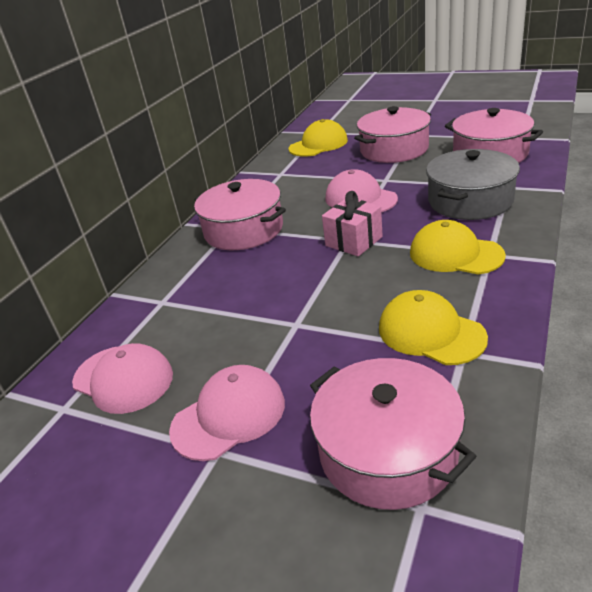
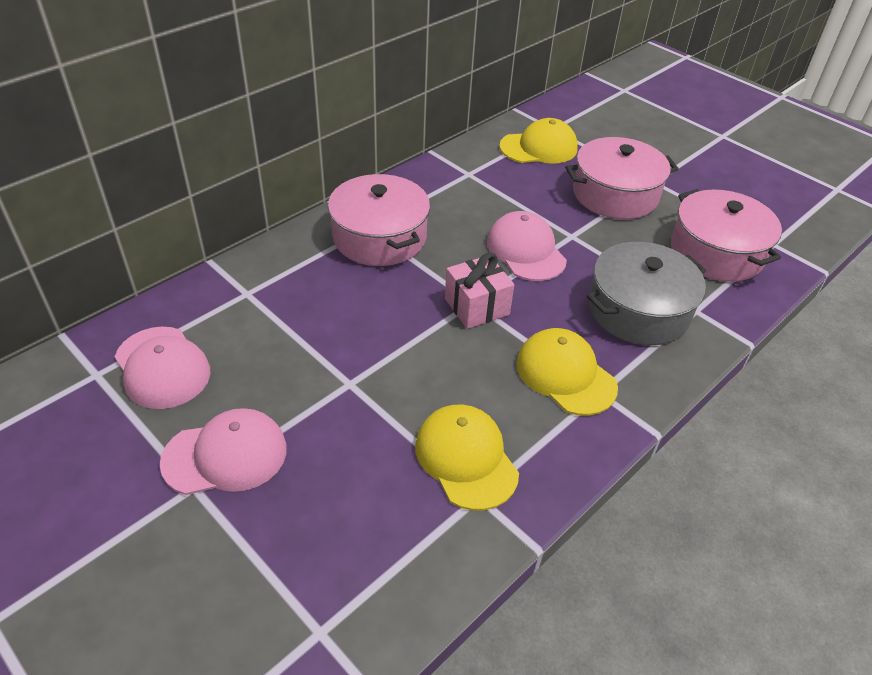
camera: 15 degrees right, 10 degrees up
pink pot [310,358,477,510] -> none

